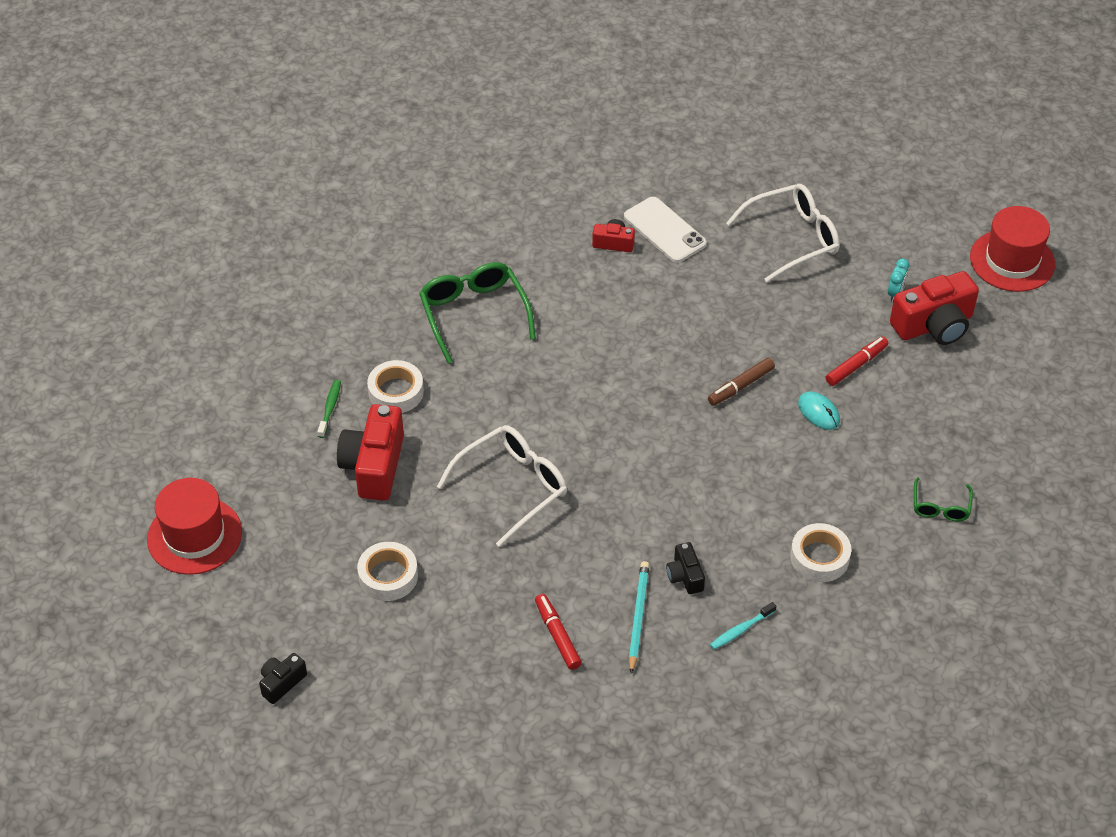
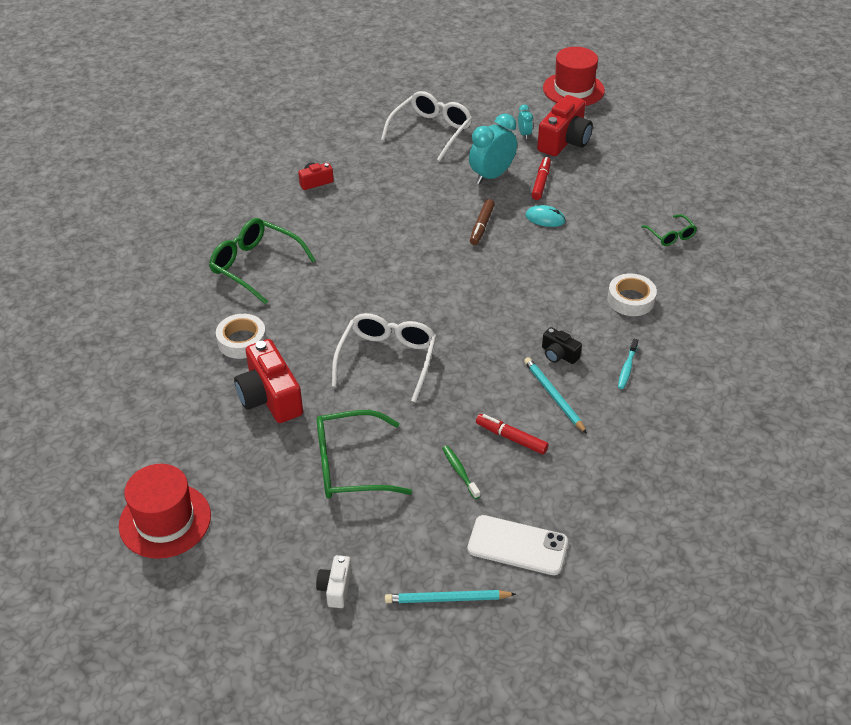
camera: 35 degrees left, 5 degrees down
black camera [259,653,307,704] -> white camera [316,555,352,608]
green toothbrush [317,380,341,438] -> green toothbrush moved to [442,445,480,499]
white tape [357,542,418,601] -> green glasses [317,410,412,498]
white phone [624,197,707,263] -> white phone moved to [467,515,568,575]
none -> turquoise pencil [385,590,516,603]
none -> turquoise clock [469,113,517,184]

